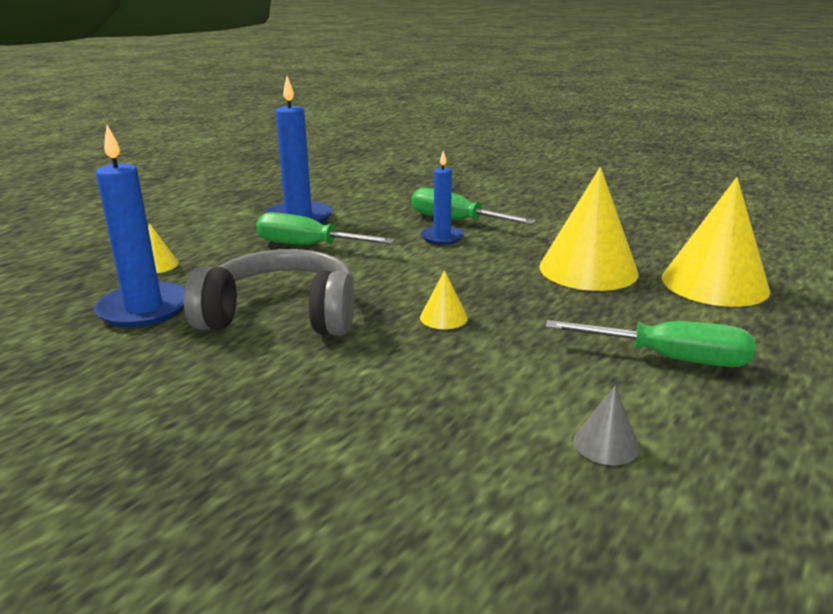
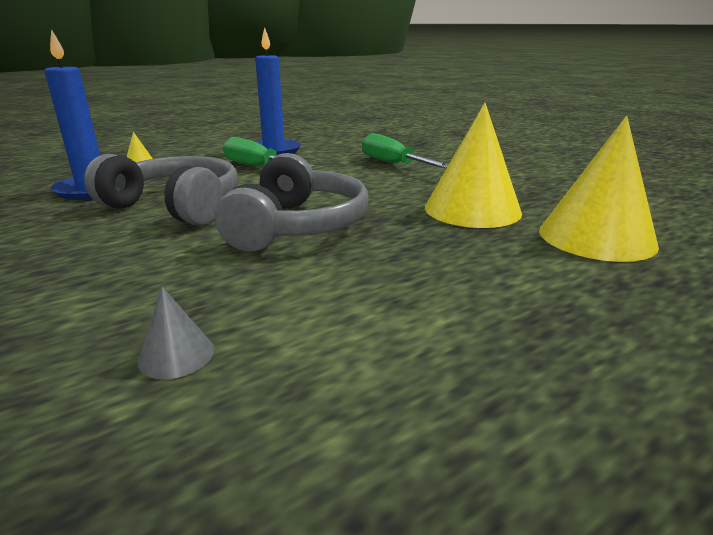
camera: 20 degrees right, 0 degrees up
yellow cone [420,270,468,329] -> grey headphones [215,153,369,251]
blue candle [421,151,464,245] -> none
green screwdriver [545,320,755,367] -> none
grey cone [574,386,640,465] -> grey cone moved to [138,287,214,379]

